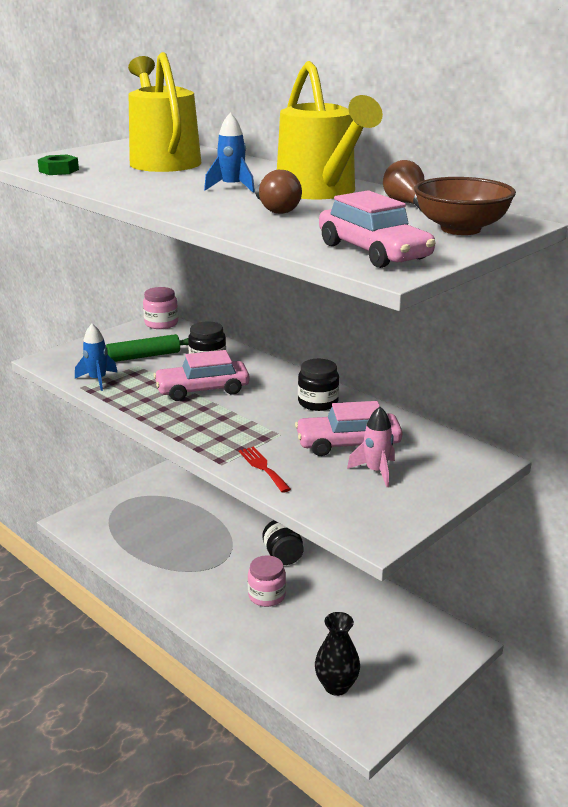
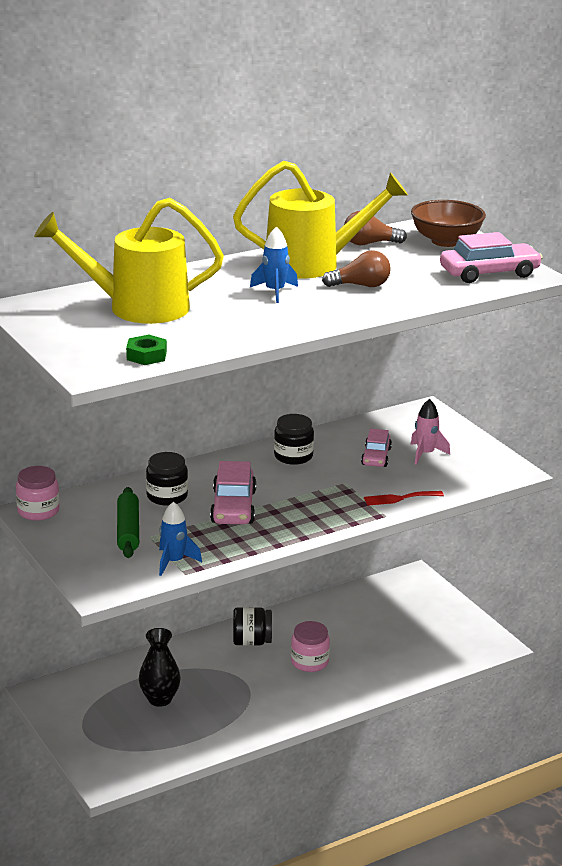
camera: 75 degrees left, 0 degrees up
pink car [295,401,403,456] -> pink car [361,429,392,467], size x0.64
black vase [315,612,360,696] -> black vase moved to [139,628,181,707]

